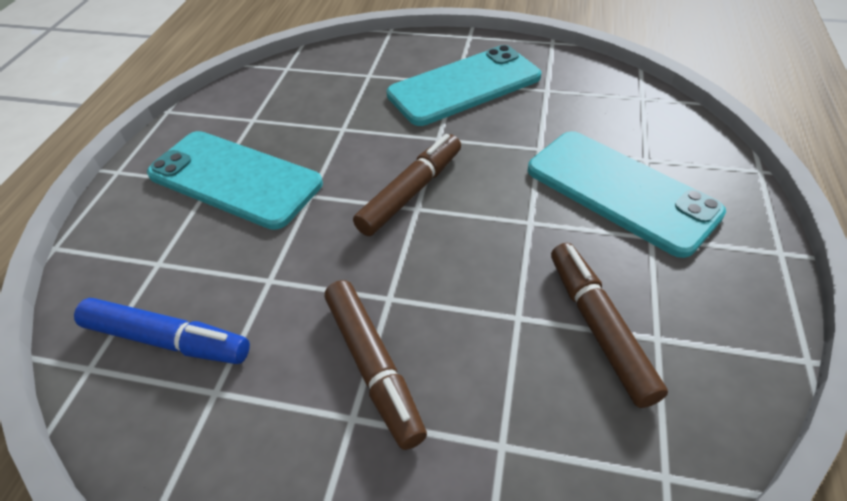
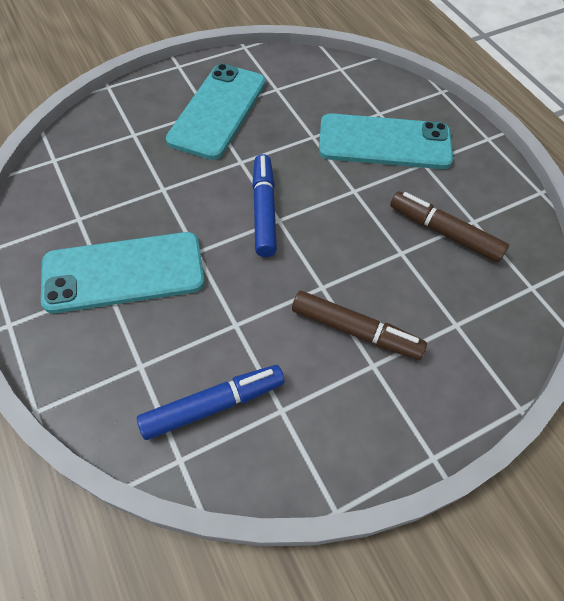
camera: 45 degrees left, 10 degrees up
brown marker [353,134,461,236] -> blue marker [252,154,277,257]

